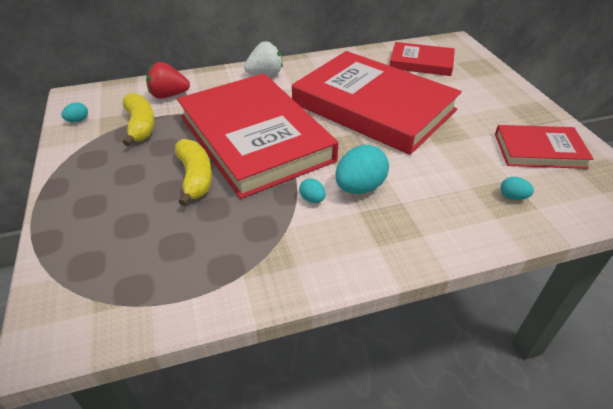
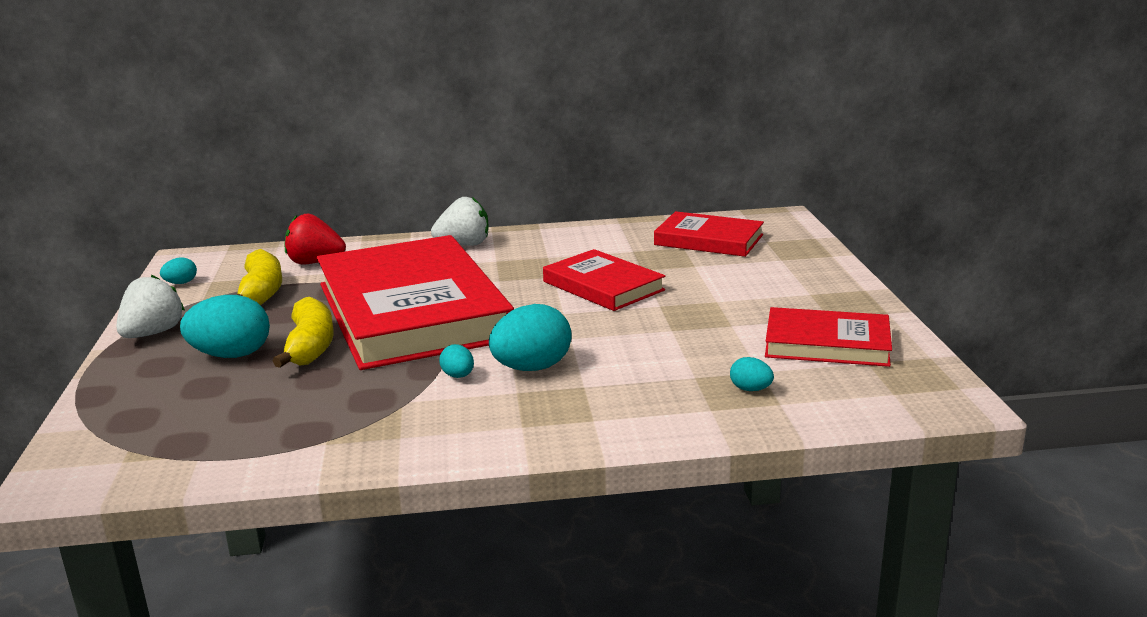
camera: 10 degrees right, 20 degrees down
red book [292,51,462,155] -> red book [543,249,665,311], size x0.50
none -> white strawberry [116,275,185,338]
none -> turquoise egg [180,295,270,358]

